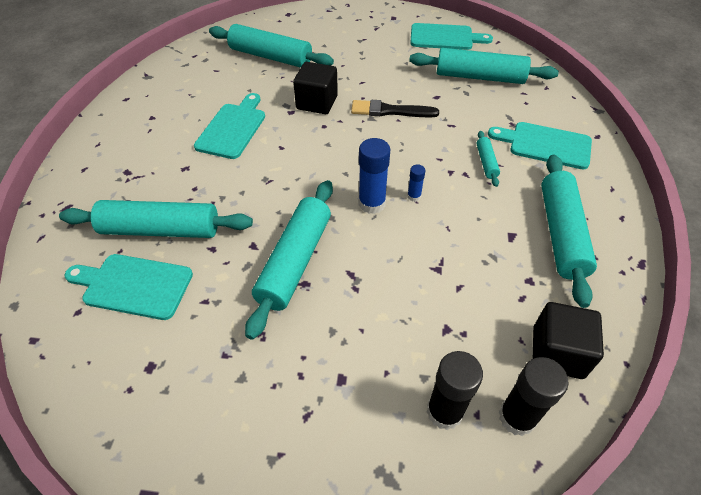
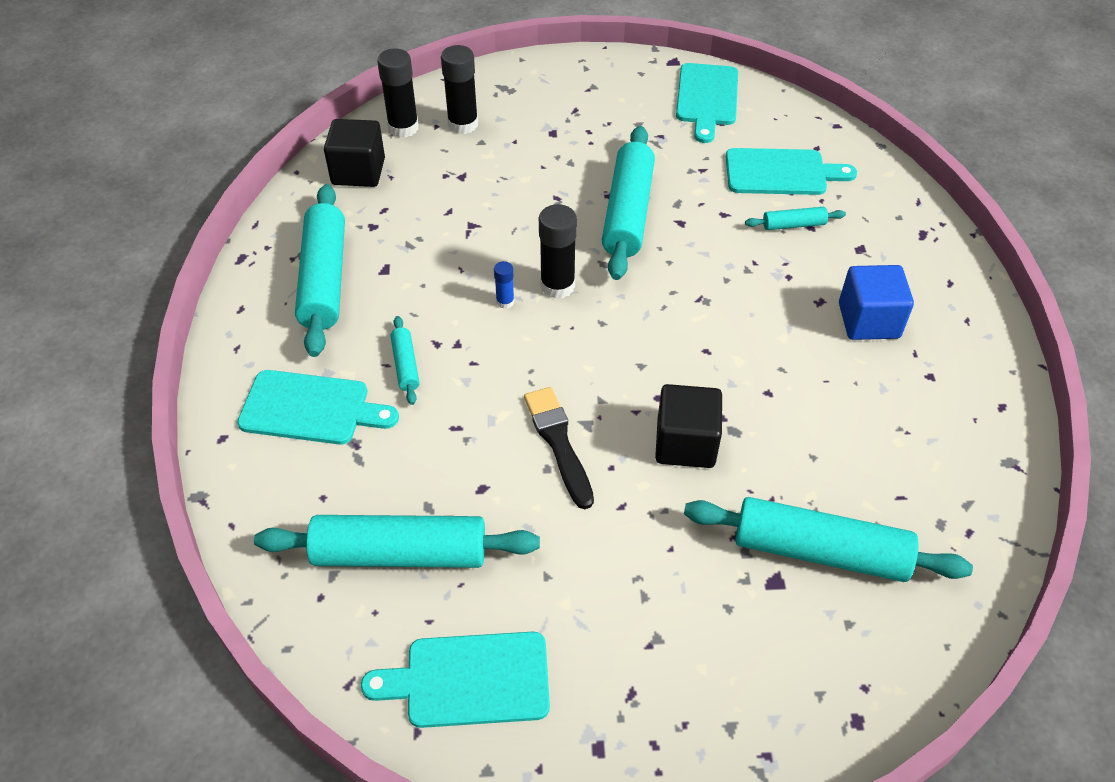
camera: 170 degrees right, 0 degrees up
turquoise rolling pin [59,200,253,238] -> turquoise rolling pin [745,207,846,230], size x0.46
turquoise cutting board [194,93,265,159] -> turquoise cutting board moved to [676,63,738,143]
black brush [351,100,439,117] -> black brush turned 105 degrees counterclockwise [524,387,594,509]
blue glue stick [359,138,390,214] -> black glue stick [539,204,577,299]
none -> blue cube [839,265,914,340]

